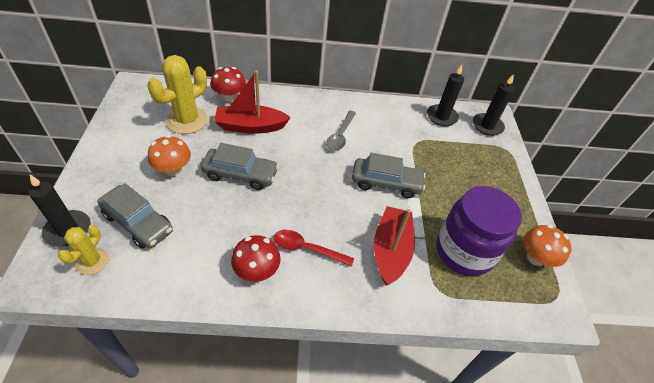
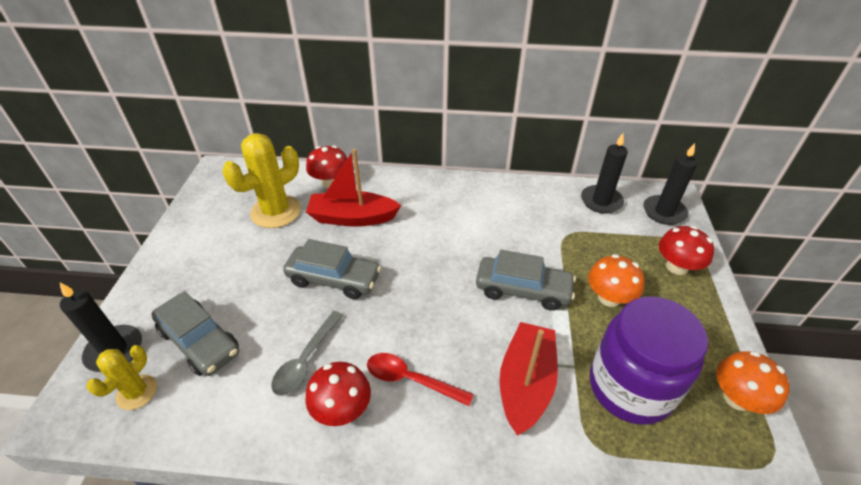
camera: 10 degrees right, 5 degrees down
orange mushroom [148,135,191,176] -> orange mushroom moved to [588,254,645,307]
grey spoon [326,111,356,151] -> grey spoon moved to [271,311,344,396]
none -> red mushroom [659,226,714,275]

